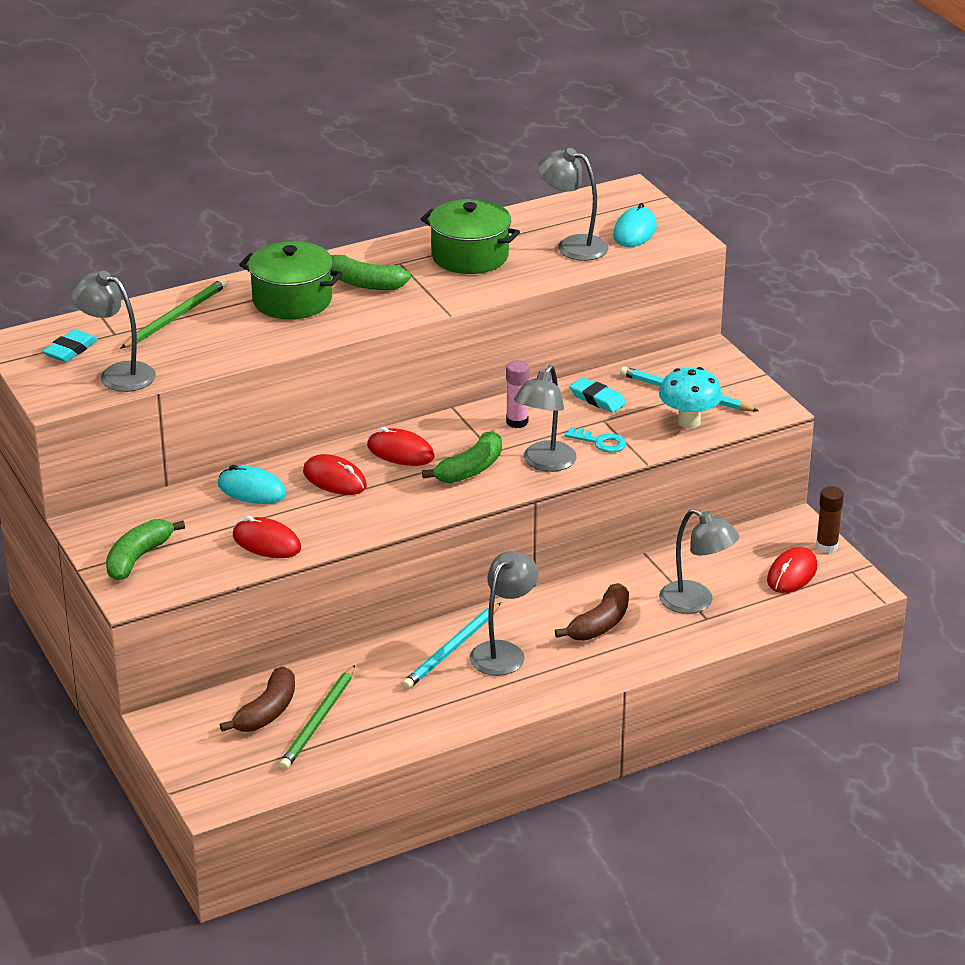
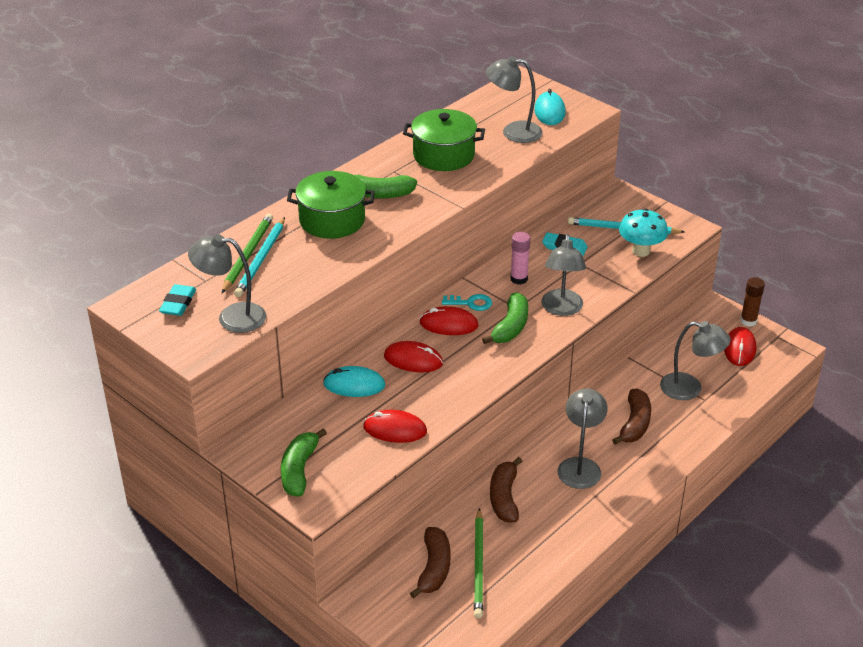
camera: 20 degrees left, 5 degrees up
turquoise pencil [402,603,501,689] -> turquoise pencil moved to [234,217,285,297]
turquoise key [565,427,626,452] -> turquoise key moved to [442,294,492,311]
none -> brown banana [490,457,522,522]

